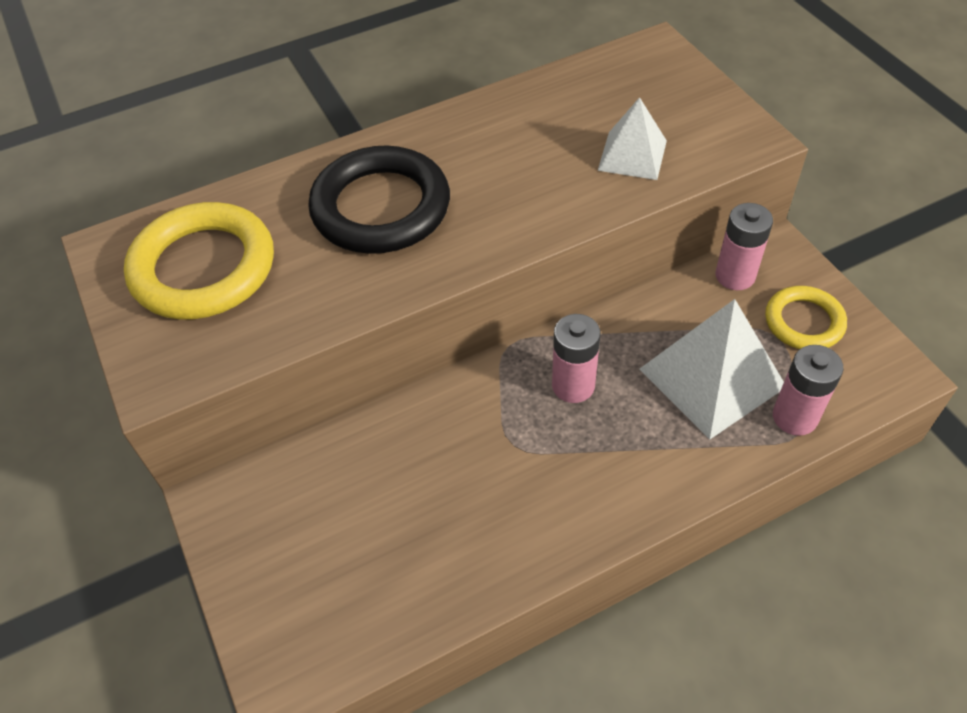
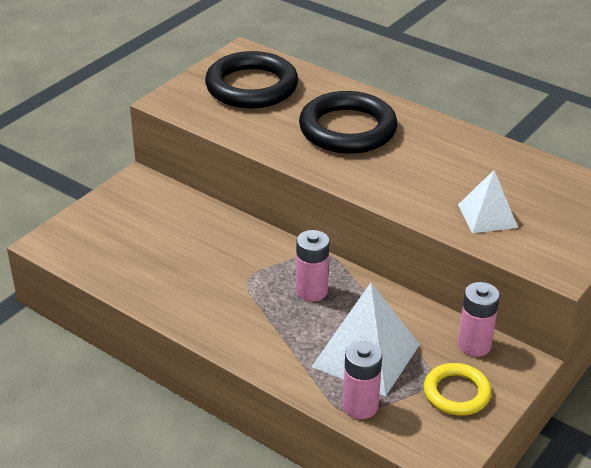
camera: 60 degrees right, 15 degrees down
yellow ring [124,202,274,319] -> black ring [205,51,298,108]

